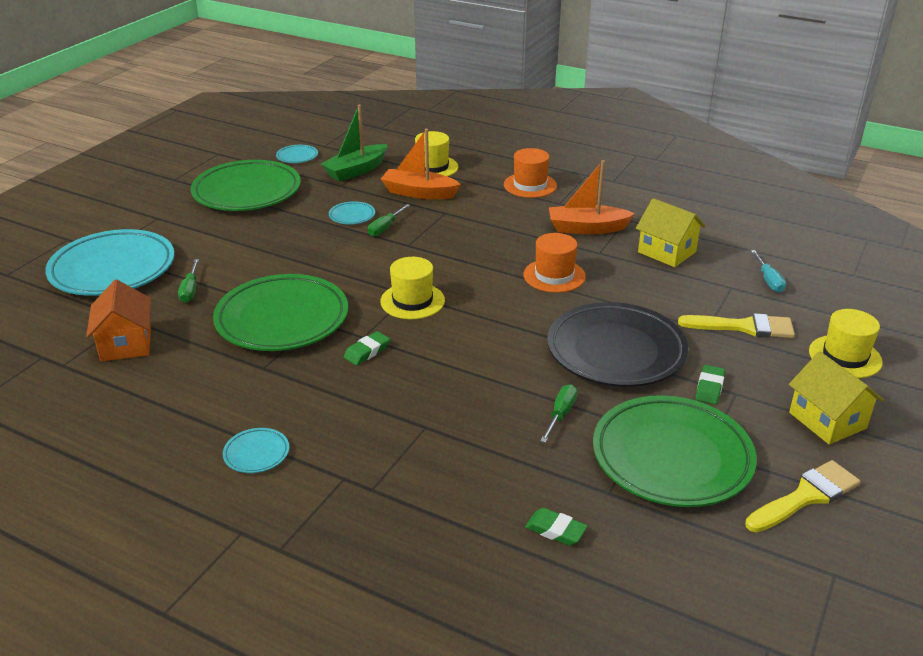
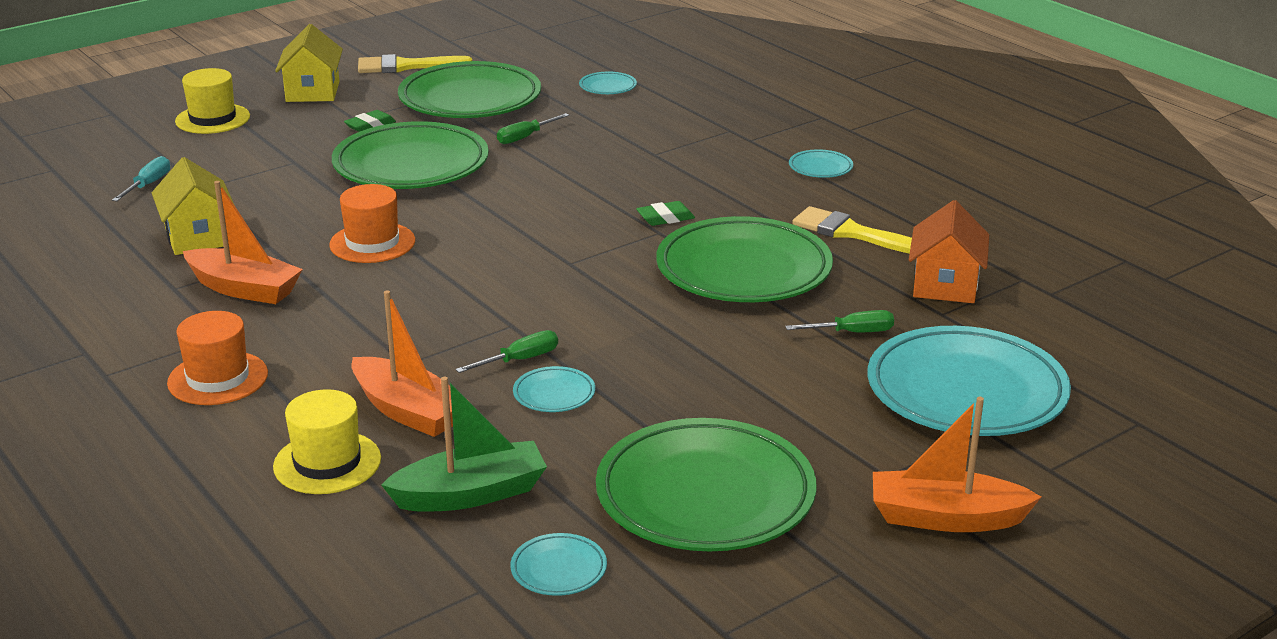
camera: 155 degrees left, 5 degrees down
green screwdriver [178,259,199,303] -> green screwdriver turned 60 degrees clockwise [785,310,894,332]
yellow hat [380,257,445,319] -> none
green eraser [525,508,588,546] -> turquoise plate [579,72,637,94]
black plate [547,302,688,387] -> green plate [332,121,489,189]
yellow brush [678,313,795,338] -> yellow brush moved to [792,206,912,254]
none -> orange boat [873,397,1041,532]

